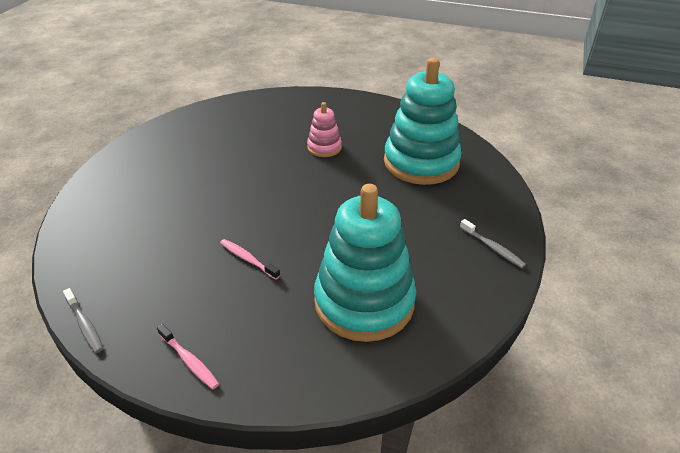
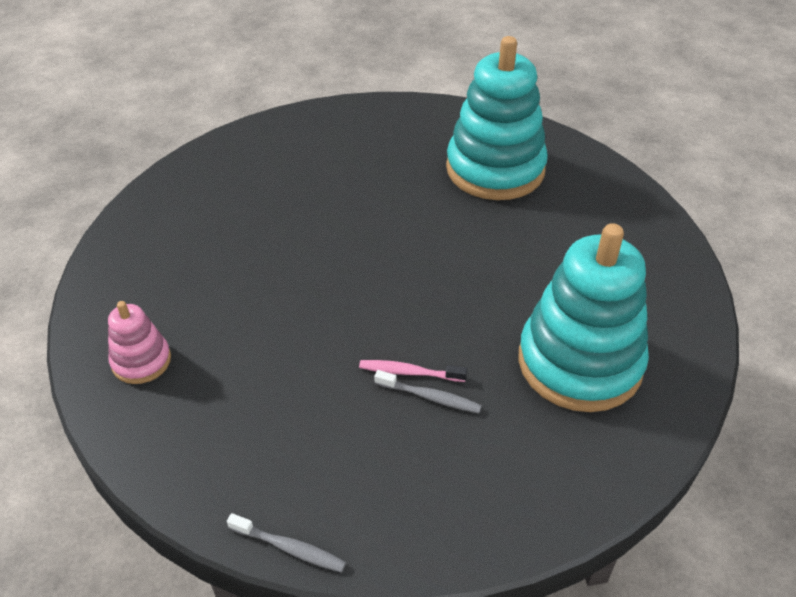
camera: 30 degrees left, 5 degrees up
pink toothbrush [157,324,219,389] -> none
pink stacking toy [307,102,342,157] -> pink stacking toy moved to [108,301,171,384]
grey toothbrush [460,219,526,268] -> grey toothbrush moved to [374,370,482,413]

